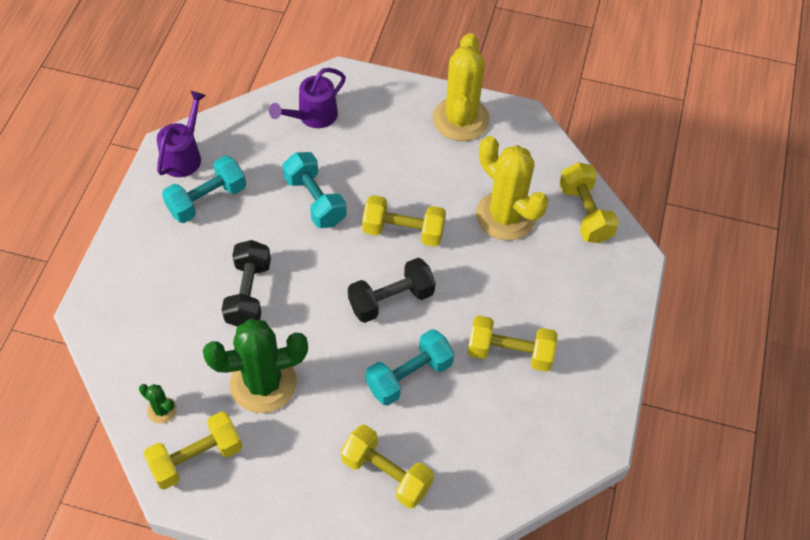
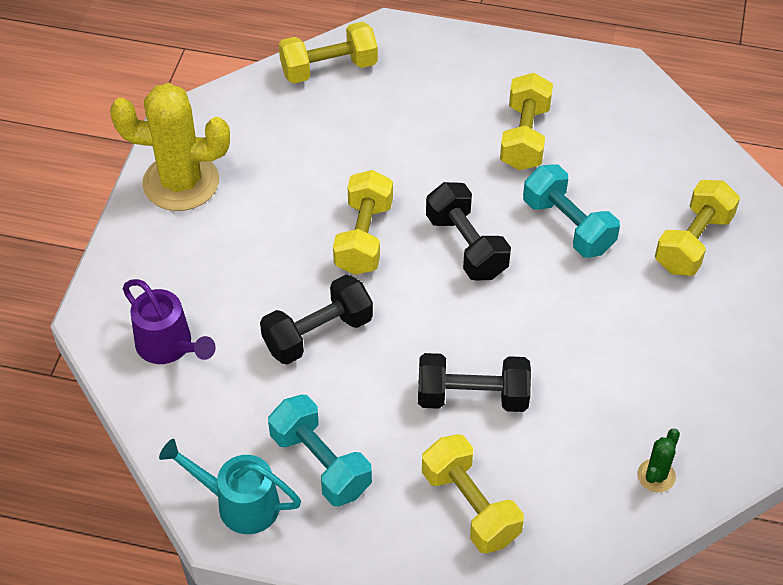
camera: 90 degrees left, 5 degrees down
yellow dumbbell [143,411,242,490] -> yellow dumbbell moved to [422,434,524,554]
purple watering can [157,91,206,177] -> turquoise watering can [159,439,301,534]
green cactus [203,319,308,413] -> none
turquoise dumbbell [282,152,347,228] -> black dumbbell [260,275,373,365]
yellow cactus [476,136,548,241] -> none

